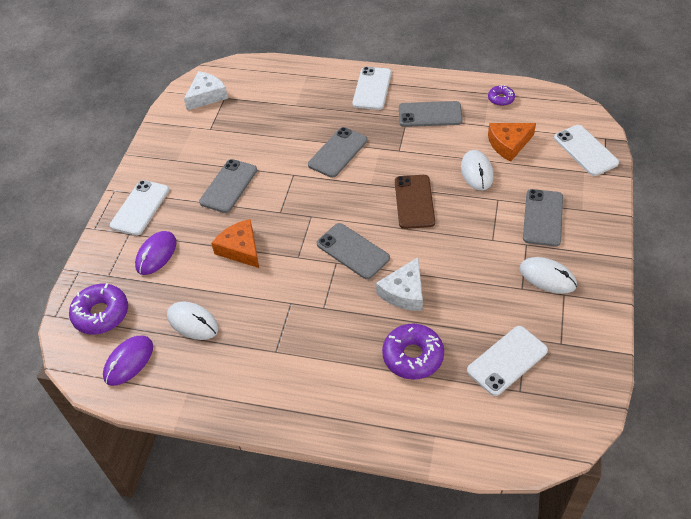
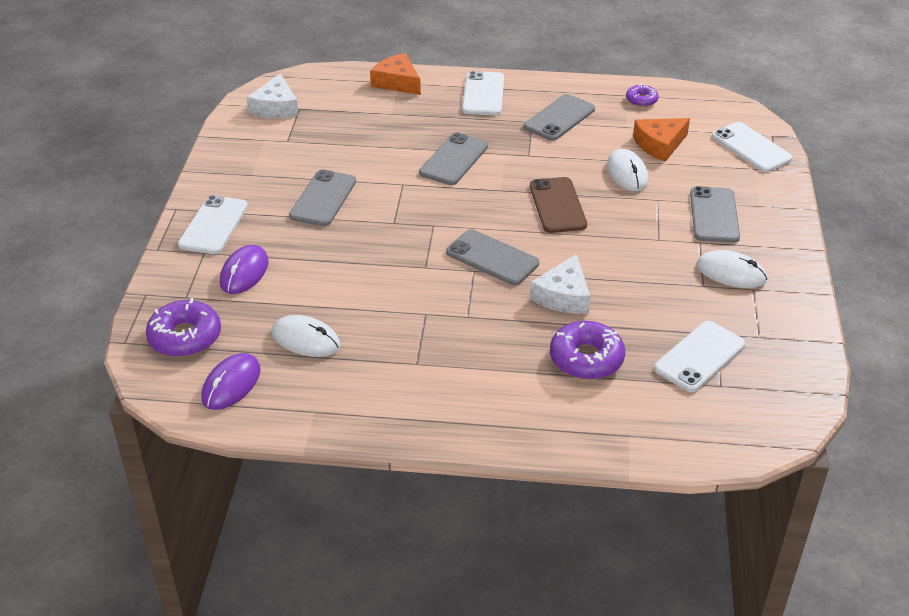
camera: 10 degrees left, 10 degrees down
white cheese [184,71,228,110] -> white cheese turned 150 degrees clockwise [246,73,299,118]
orange cheese [211,219,259,268] -> orange cheese moved to [370,53,421,95]
grey phone [399,101,463,127] -> grey phone turned 45 degrees counterclockwise [524,94,595,141]

